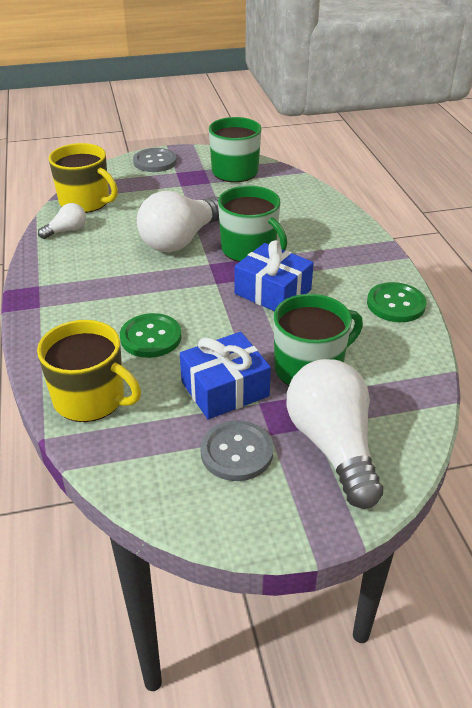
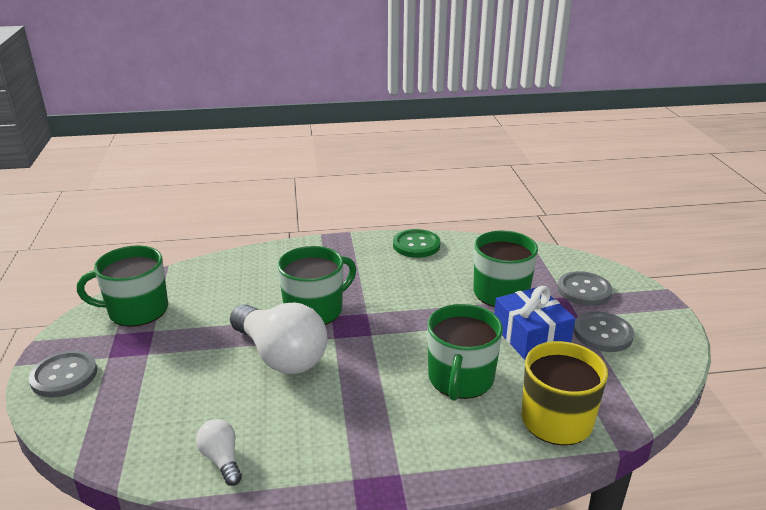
camera: 85 degrees left, 10 degrees down
yellow mug [49,143,118,213] -> none
green button [120,313,182,358] -> green mug [427,304,503,401]
blue gift [235,240,314,311] -> none
white light bulb [287,359,383,509] -> grey button [557,271,612,306]

